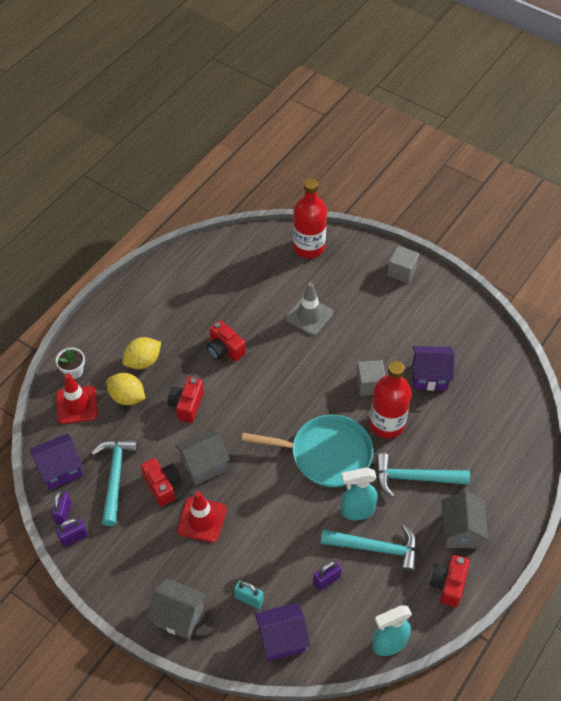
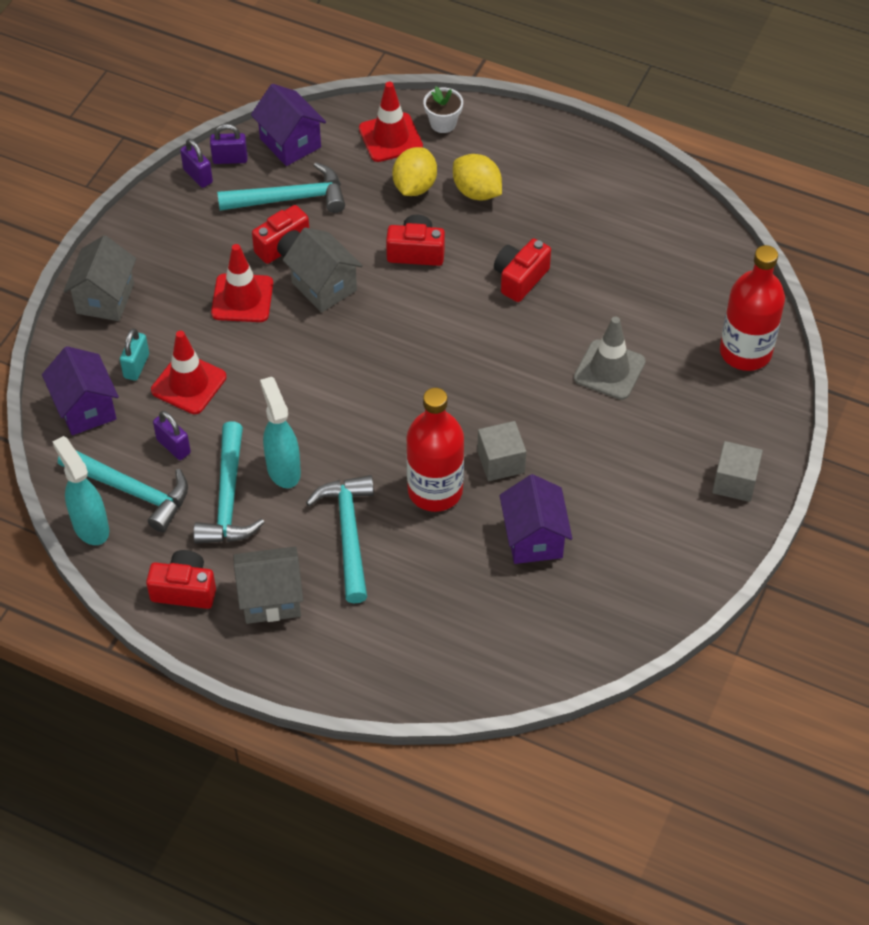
camera: 80 degrees right, 0 degrees up
turquoise pan [241,415,373,487] -> none
none -> turquoise hammer [58,451,188,532]
none -> red traffic cone [151,331,226,414]

